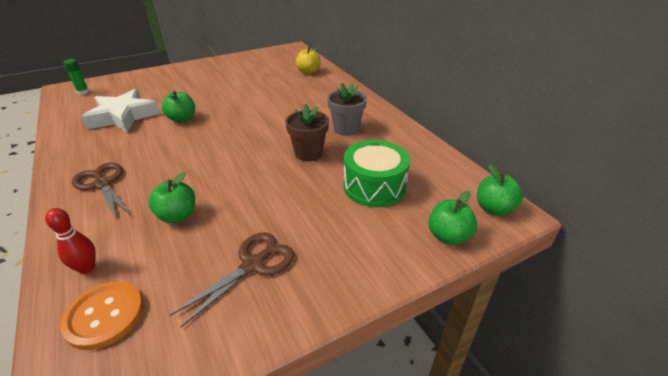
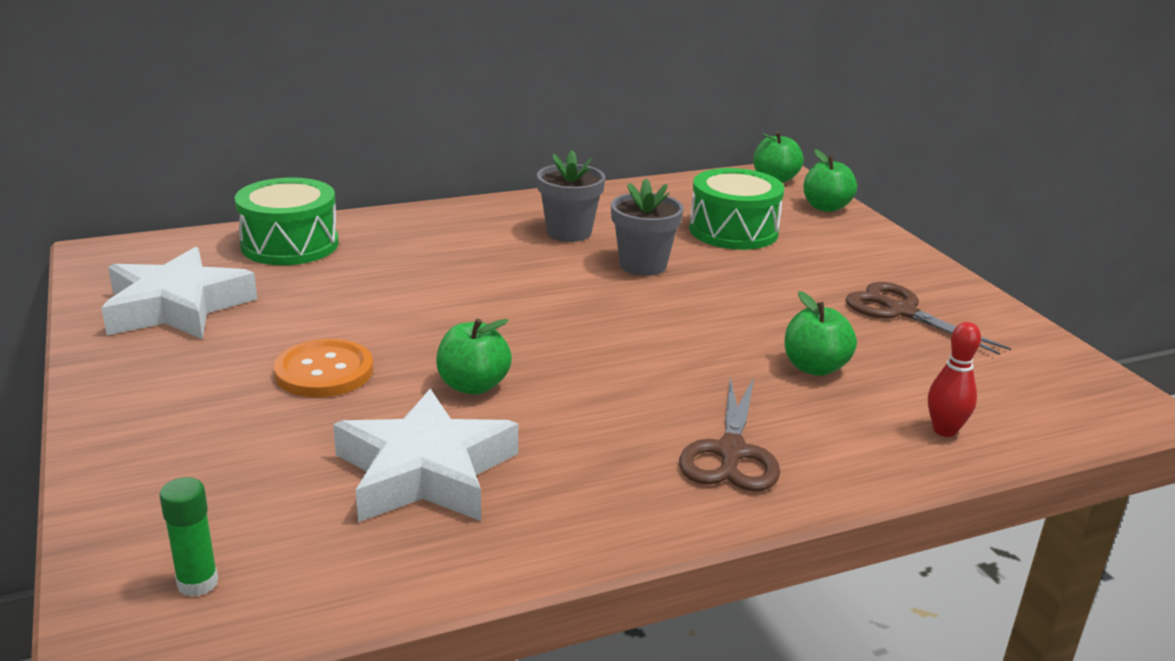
camera: 85 degrees left, 10 degrees down
orange button [60,281,143,350] -> orange button moved to [274,339,373,397]
brown scissors [72,162,132,221] -> brown scissors turned 45 degrees counterclockwise [679,377,780,491]
brown flower pot [285,103,329,161] -> grey flower pot [611,179,684,276]
yellow apple [296,47,321,74] -> green drum [235,177,339,265]
none -> white star [101,247,257,339]

